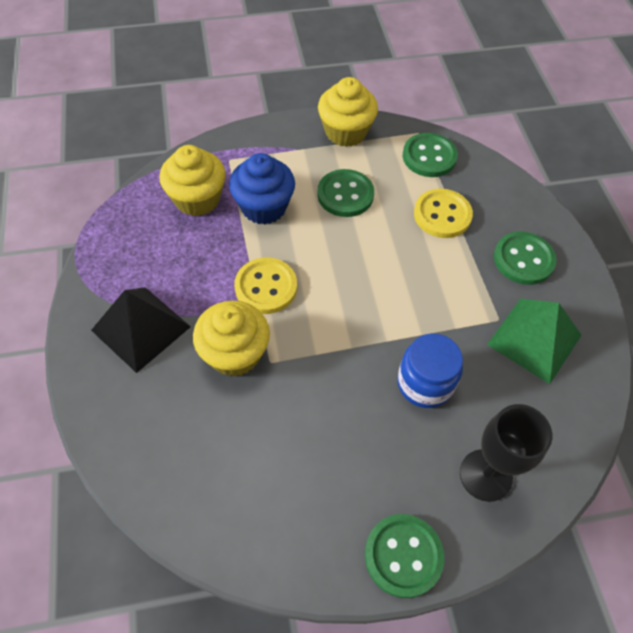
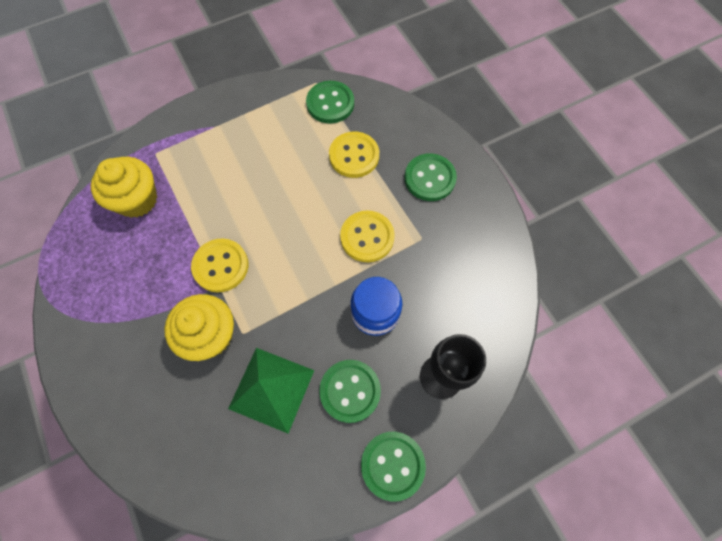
camera: 15 degrees left, 10 degrees up
black pyramid [91,287,191,373] -> none
blue cupcake [229,153,295,225] -> none
green button [317,169,374,217] -> green button moved to [320,360,381,423]
yellow cupcake [318,77,378,147] -> none
green pyramid [487,299,582,384] -> green pyramid moved to [228,348,314,434]
none -> yellow button [340,210,395,262]

